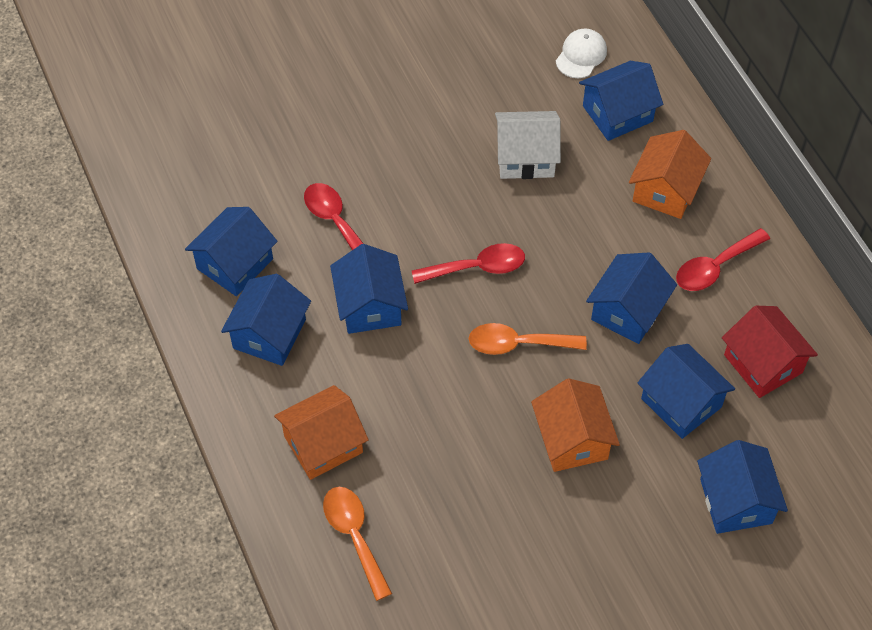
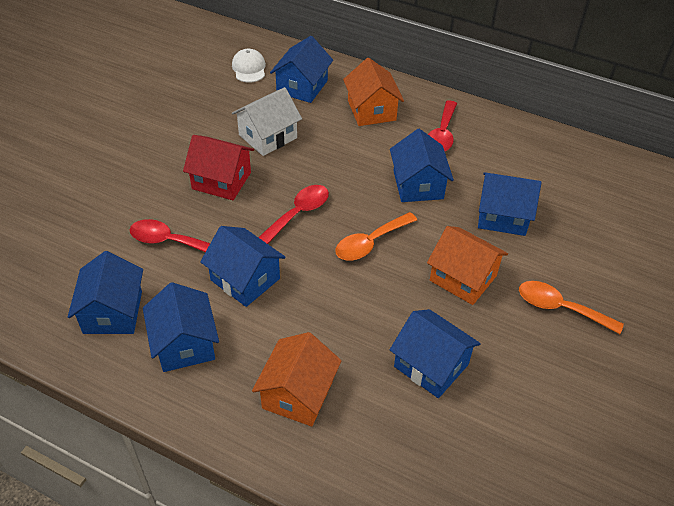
camera: 40 degrees left, 10 degrees down
orange spoon [323,487,392,601] -> orange spoon moved to [519,281,624,334]
blue house [697,440,788,534] -> blue house moved to [390,309,481,398]
red house [722,306,818,398] -> red house moved to [183,135,254,200]

